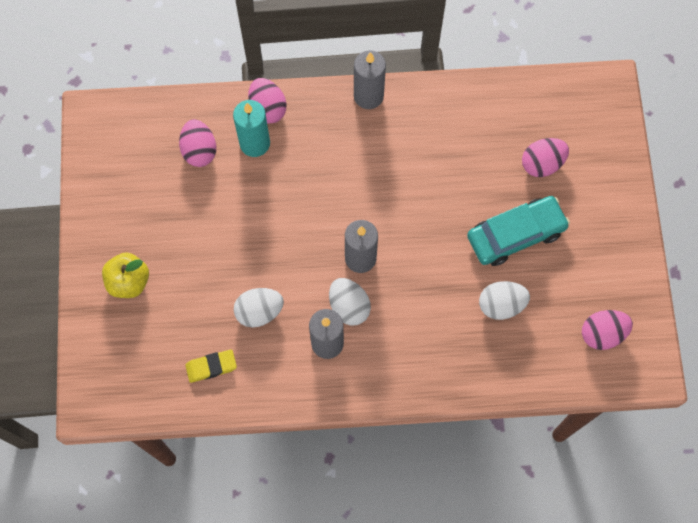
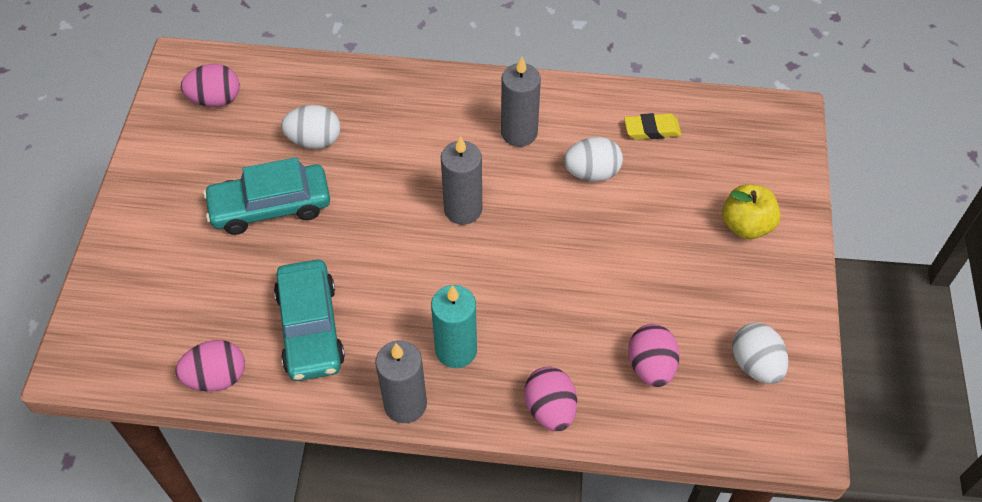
camera: 170 degrees left, 15 degrees down
turquoise candle [233,100,270,157] -> turquoise candle moved to [431,285,477,368]
white egg [329,278,371,326] -> white egg moved to [732,323,788,384]
pink egg [522,138,569,177] -> pink egg moved to [176,340,245,391]
none -> turquoise car [274,260,345,381]

